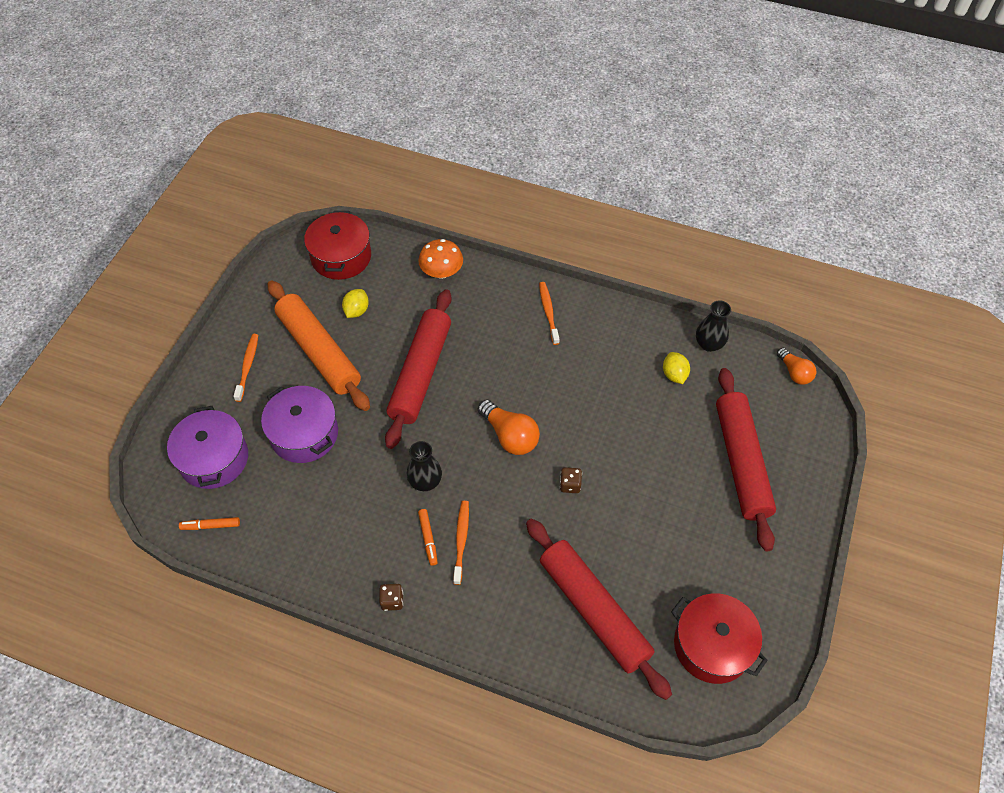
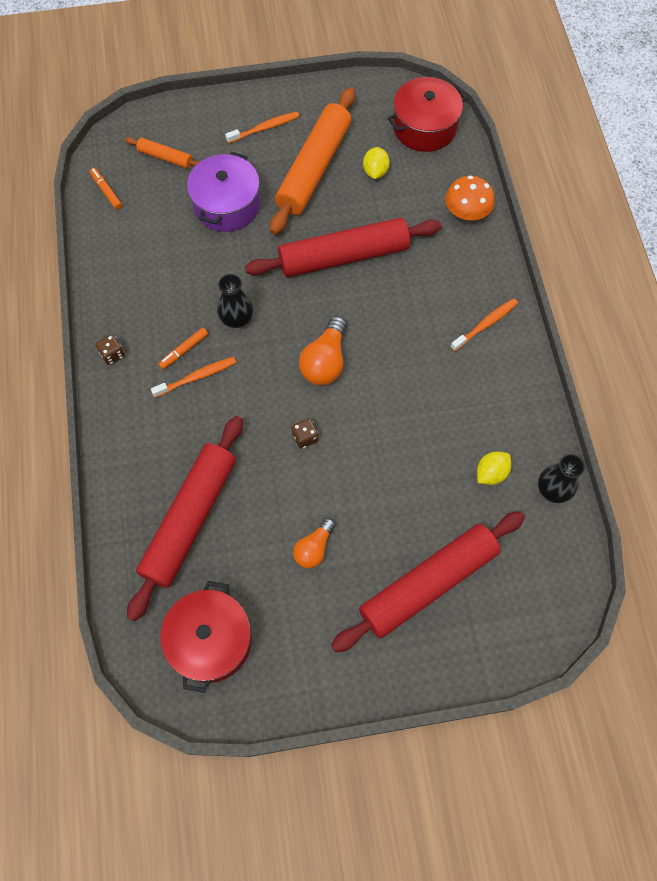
camera: 60 degrees right, 10 degrees up
purple pot [167,406,248,489] -> orange rolling pin [125,137,199,169]
yellow lemon [342,289,369,318] -> yellow lemon turned 75 degrees counterclockwise [363,147,390,179]
orange light bulb [777,348,816,385] -> orange light bulb moved to [293,518,335,568]

